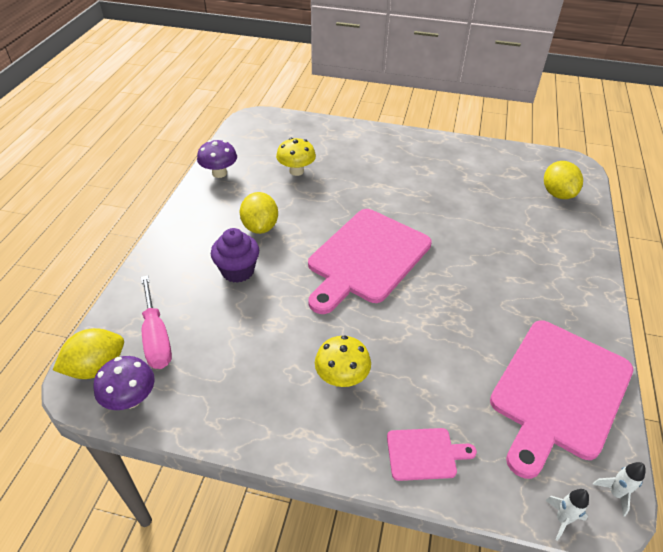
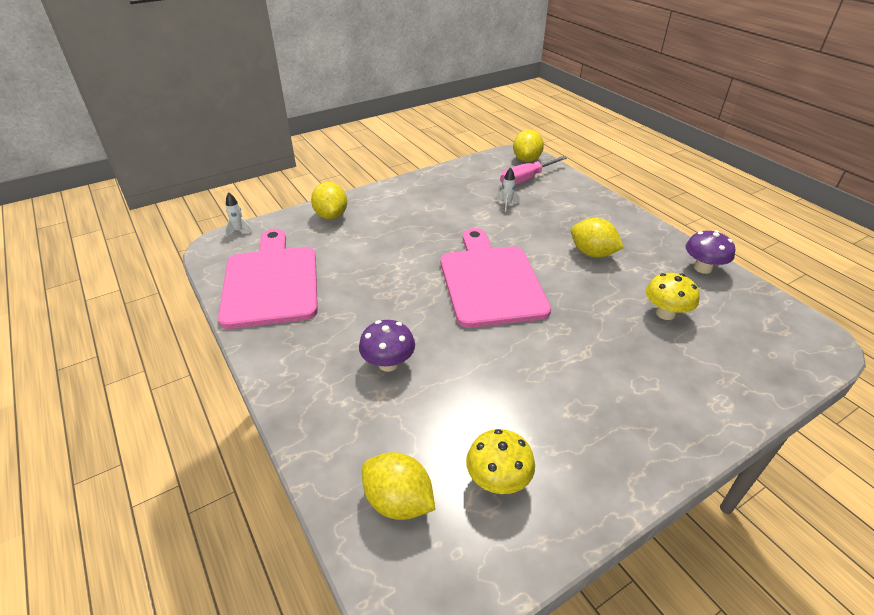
camera: 135 degrees right, 5 degrees down
purple mushroom [94,356,155,410] -> purple mushroom moved to [359,320,415,372]
pink screwdriver [141,275,172,369] -> pink screwdriver turned 60 degrees counterclockwise [500,156,567,185]
purple cupcake [211,228,259,283] -> none
yellow mushroom [315,335,371,387] -> yellow mushroom moved to [466,429,535,494]
pink cutting board [387,428,477,481] -> yellow lemon [311,182,347,219]
white rocket [593,462,646,517] -> white rocket moved to [496,167,520,212]

